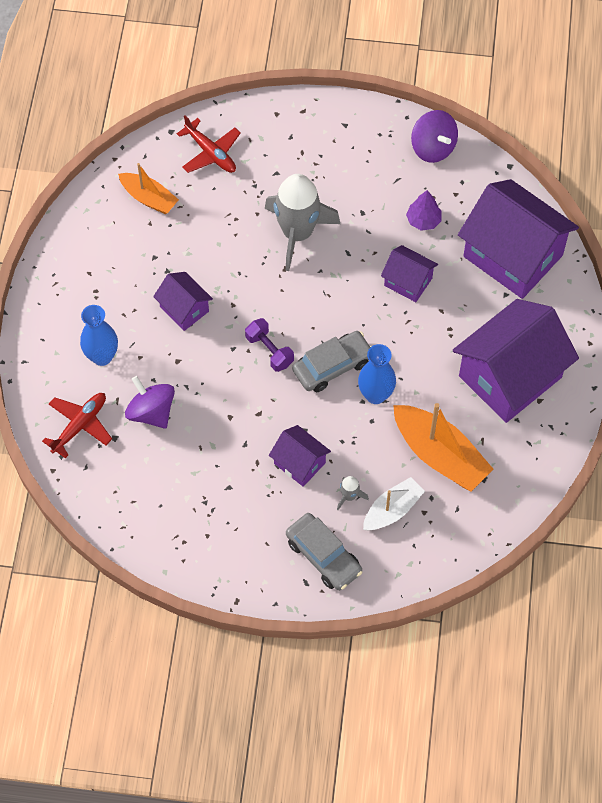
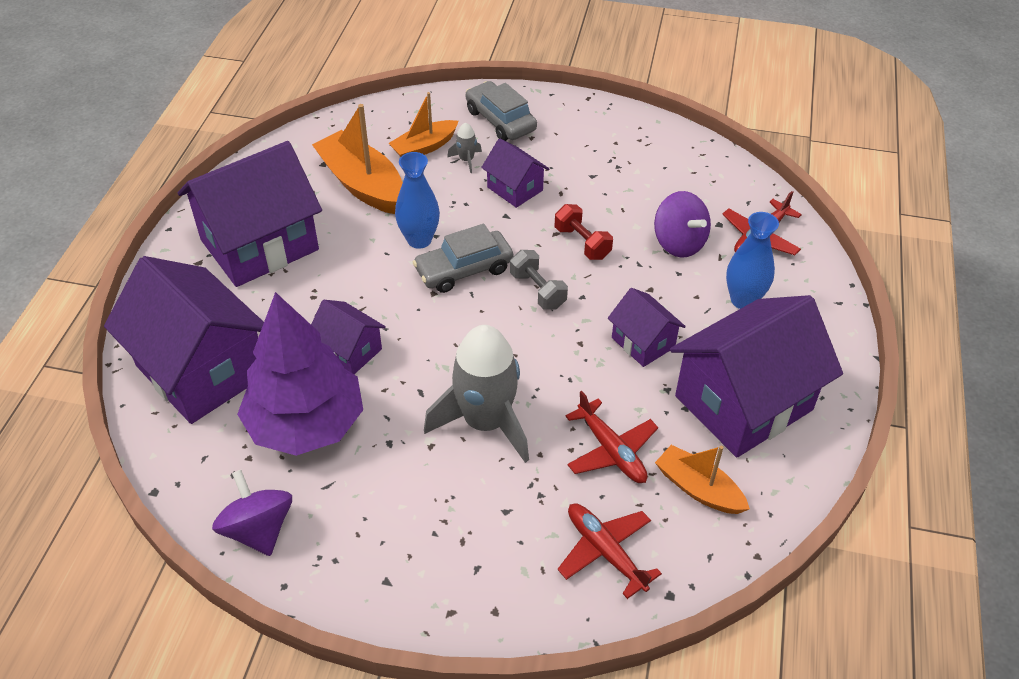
camera: 175 degrees left, 15 degrees down
purple dumbbell [245,318,294,372] -> grey dumbbell [510,250,568,310]
white boat [363,477,425,530] -> orange boat [389,92,459,157]
purple tree [406,190,442,231] -> purple tree [237,292,363,456], size x2.40
none -> red dumbbell [555,204,613,260]
none -> red plane [565,391,658,483]
none -> purple house [670,295,843,457]

